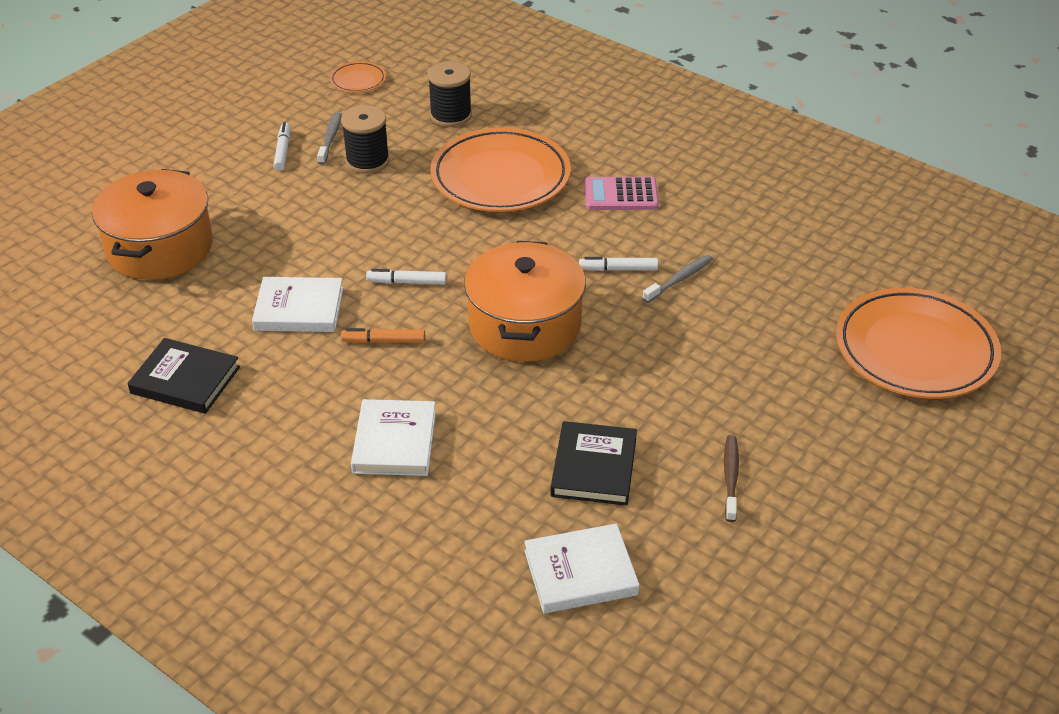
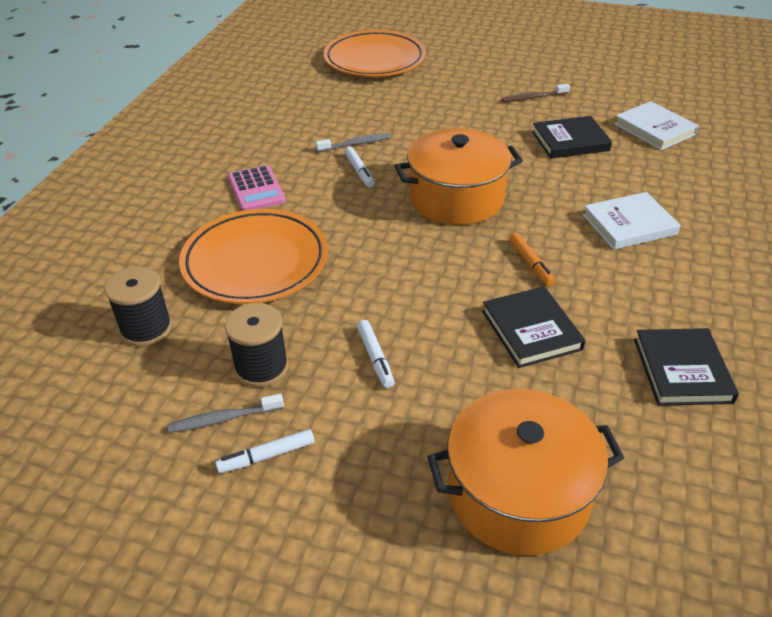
camera: 110 degrees left, 0 degrees up
white book [252,277,343,332] -> black book [482,286,585,368]
orange plate [330,61,386,92] -> none
white marker [366,269,447,284] -> white marker moved to [357,320,394,388]
grey toothbrush [642,255,713,303] -> grey toothbrush turned 135 degrees clockwise [315,133,391,152]

